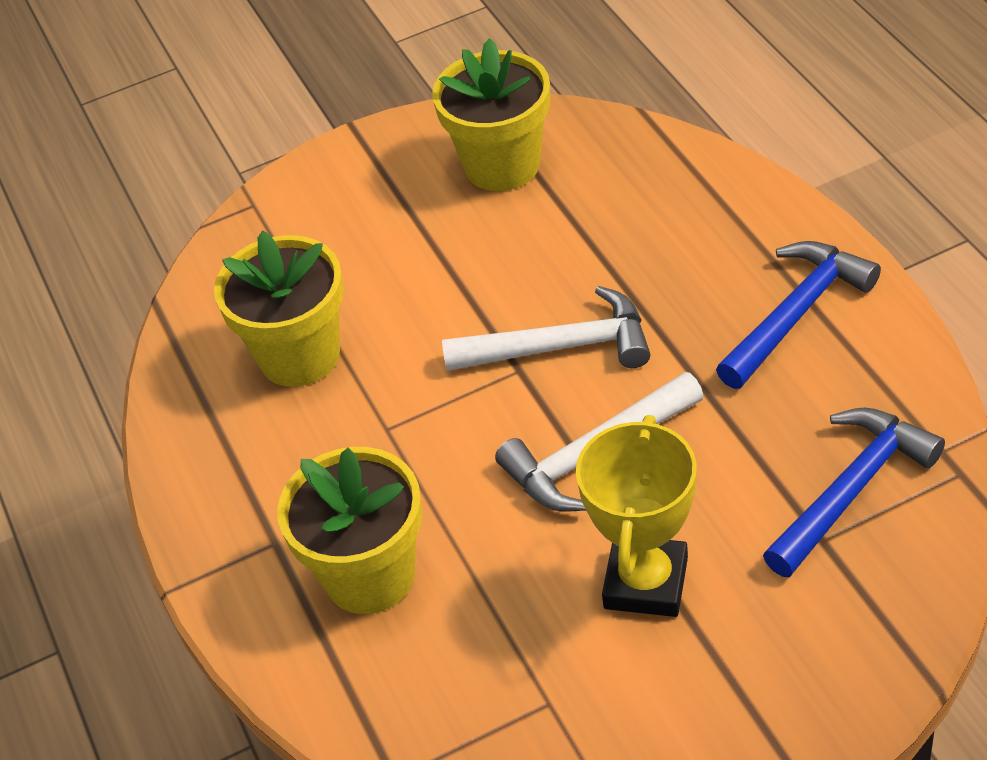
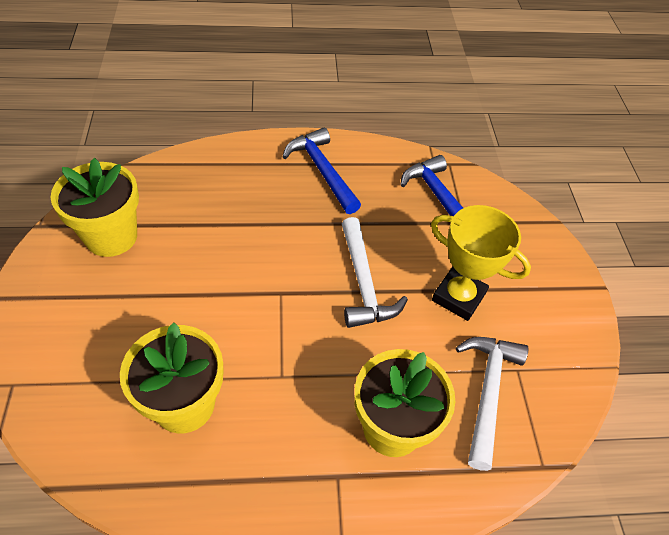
camera: 80 degrees left, 5 degrees up
white hammer [442,286,651,371] -> white hammer moved to [456,337,528,471]

